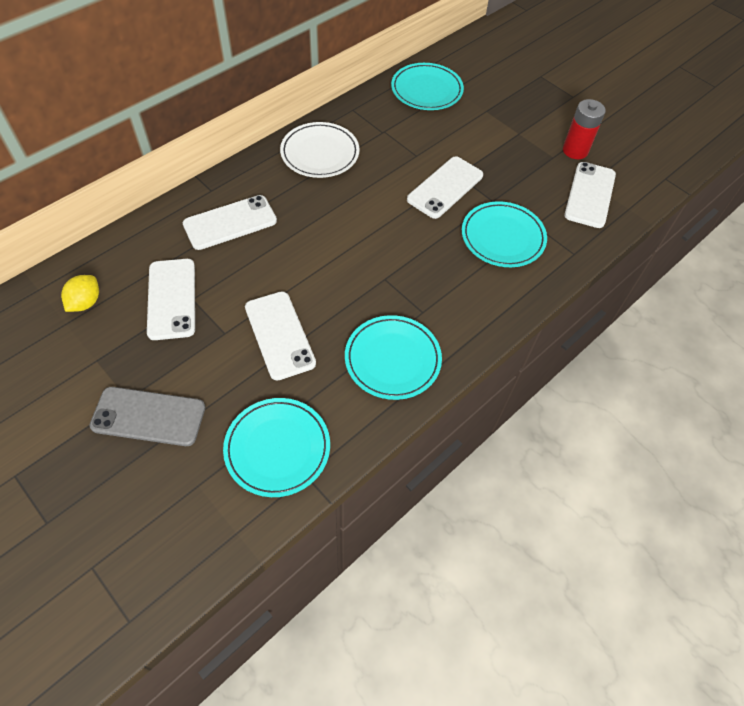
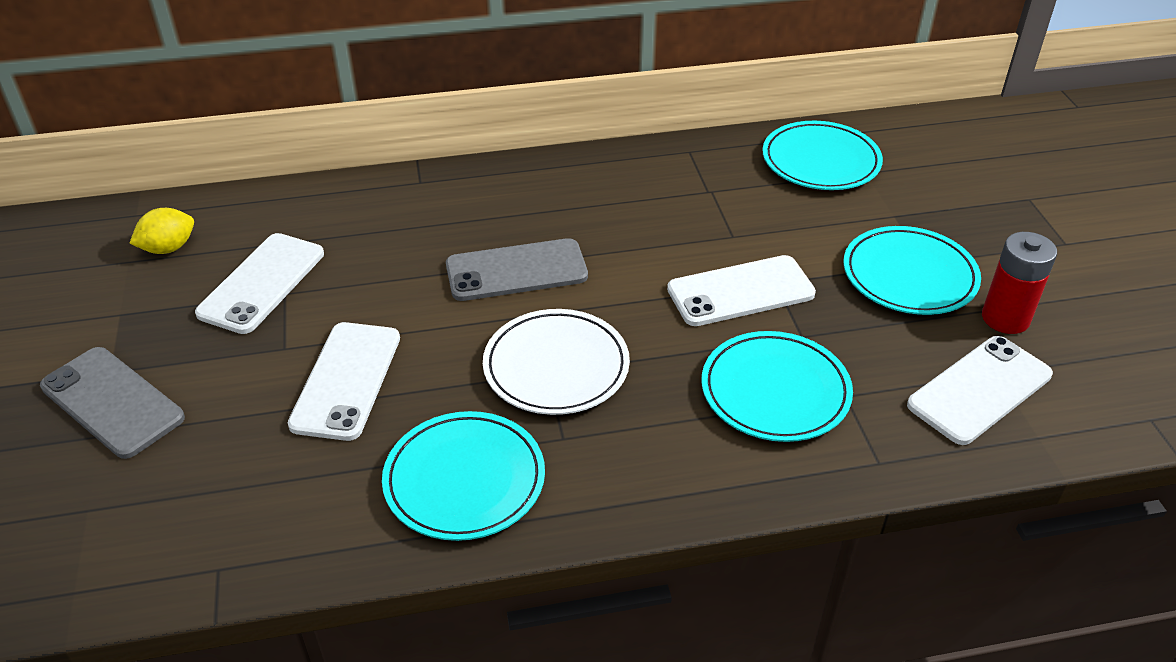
camera: 35 degrees right, 15 degrees down
white phone [183,195,277,250] -> none
turquoise plate [223,398,330,497] -> turquoise plate moved to [843,226,981,315]
white plate [280,122,360,178] -> white plate moved to [483,309,630,415]
none -> grey phone [446,238,588,301]

